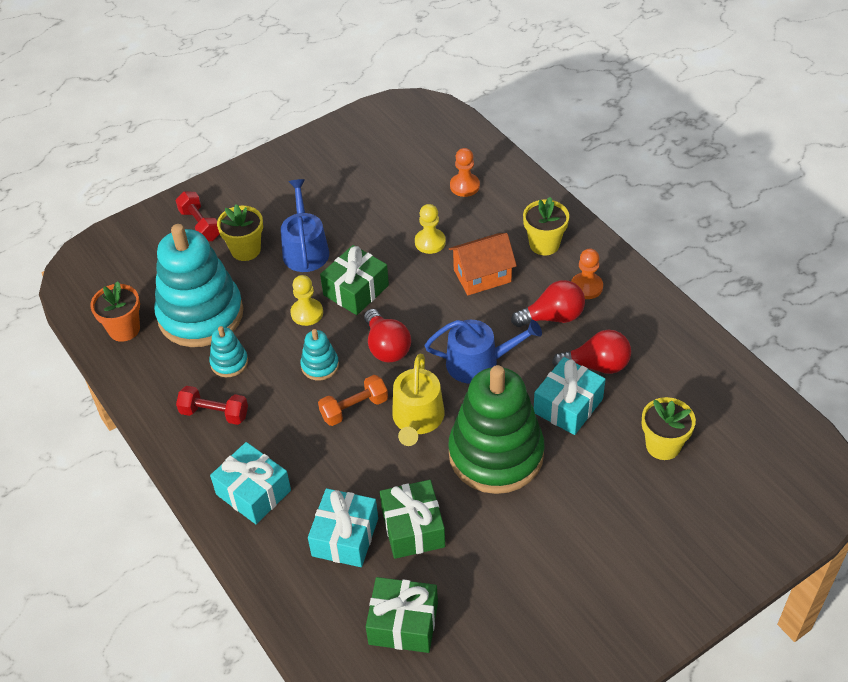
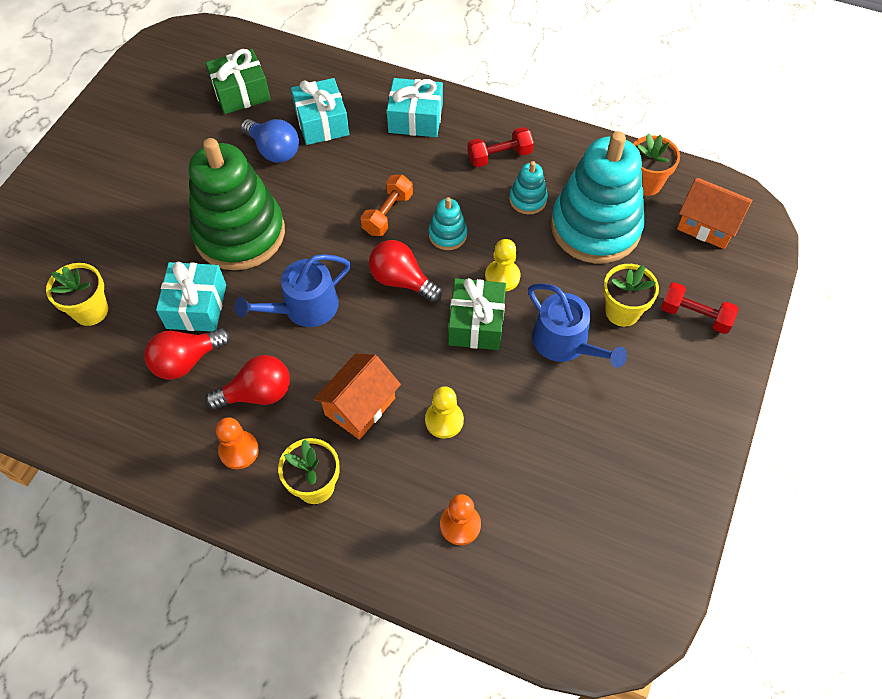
camera: 145 degrees right, 10 degrees up
green gift [380,480,445,559] -> blue light bulb [241,119,299,163]
yellow watering can [392,354,445,446] -> none
red light bulb [511,280,585,327] -> red light bulb turned 150 degrees counterclockwise [205,355,290,410]
none -> orange house [677,178,752,249]

